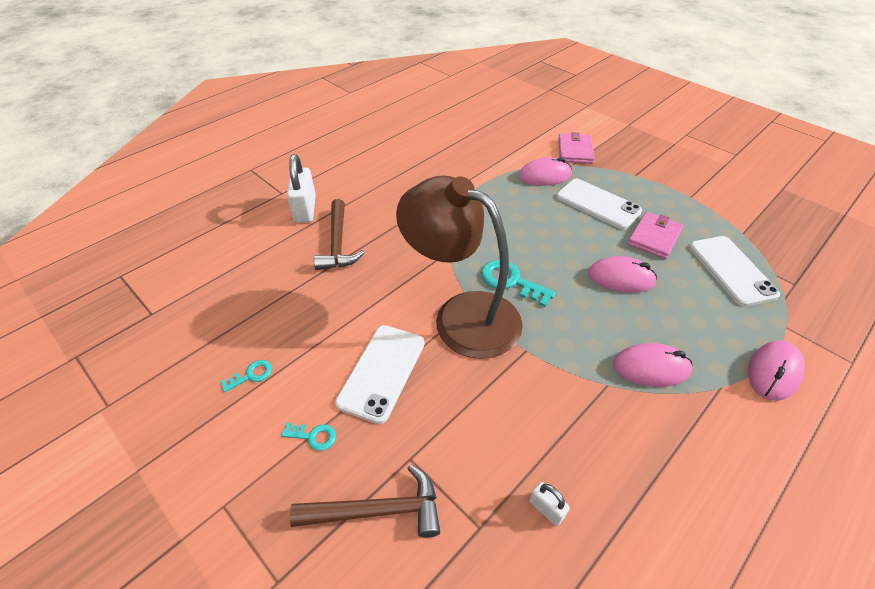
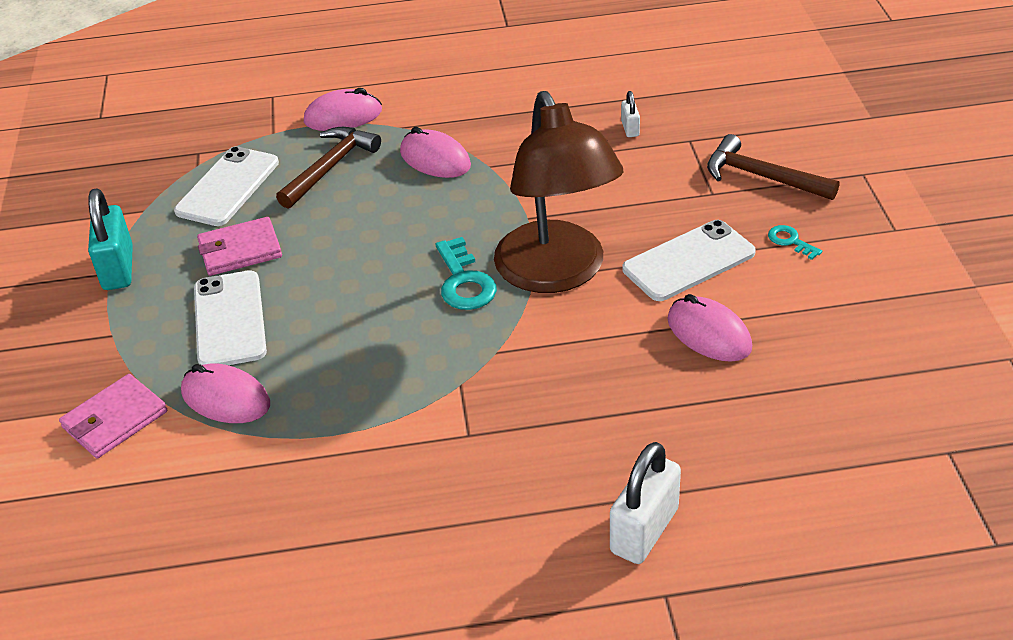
camera: 140 degrees left, 5 degrees down
turquoise key [220,360,272,392] -> none
brown hammer [314,199,364,270] -> brown hammer moved to [276,127,381,208]
pink mouse [588,256,657,293] -> pink mouse moved to [667,294,752,362]
none -> turquoise padlock [88,188,133,290]

